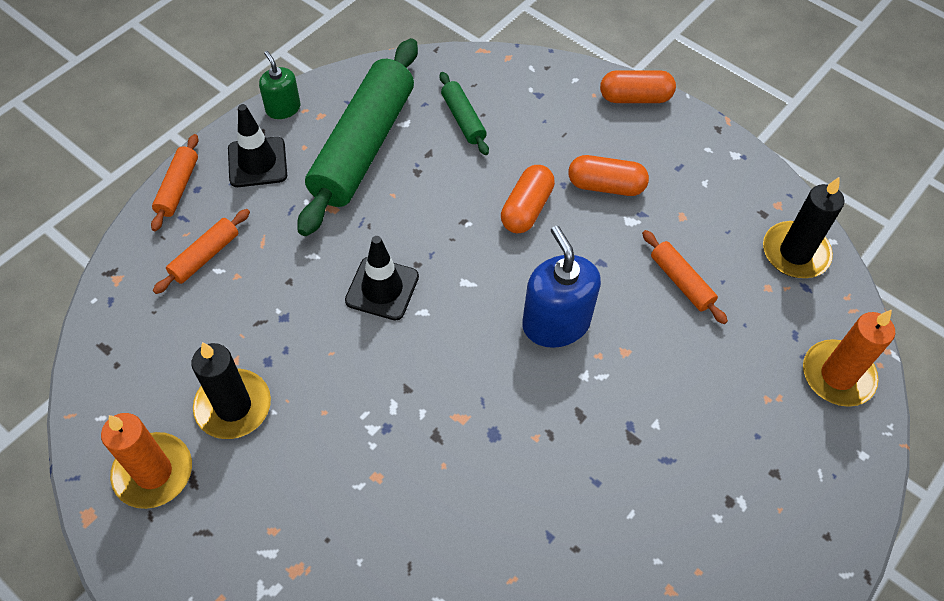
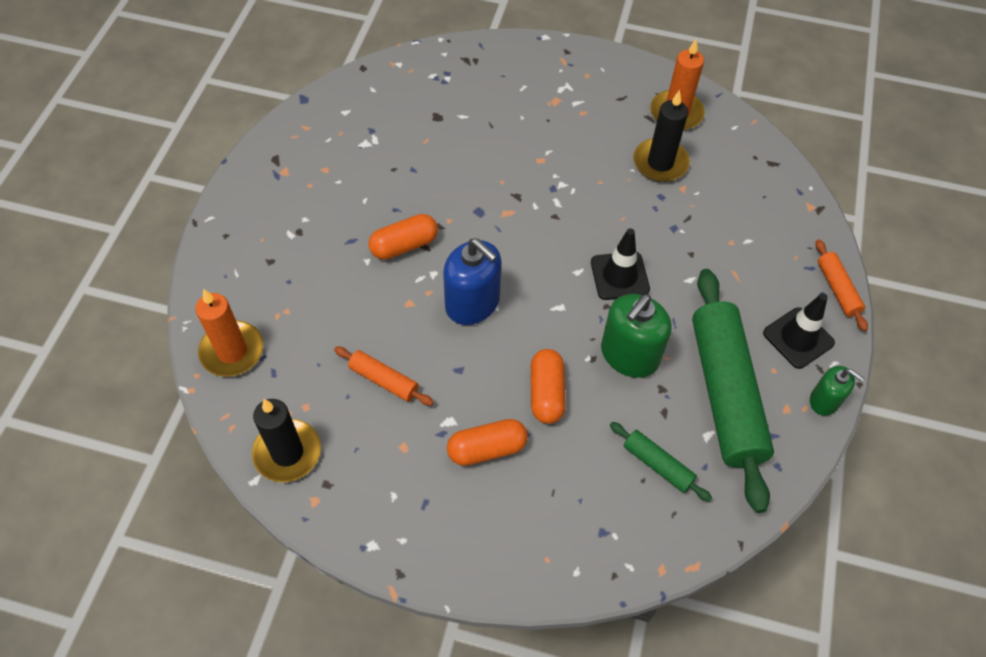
camera: 155 degrees right, 0 degrees up
orange rolling pin [153,209,250,294] -> none
orange capsule [600,70,676,103] -> orange capsule moved to [369,214,438,260]
none -> green soap dispenser [601,294,672,378]

